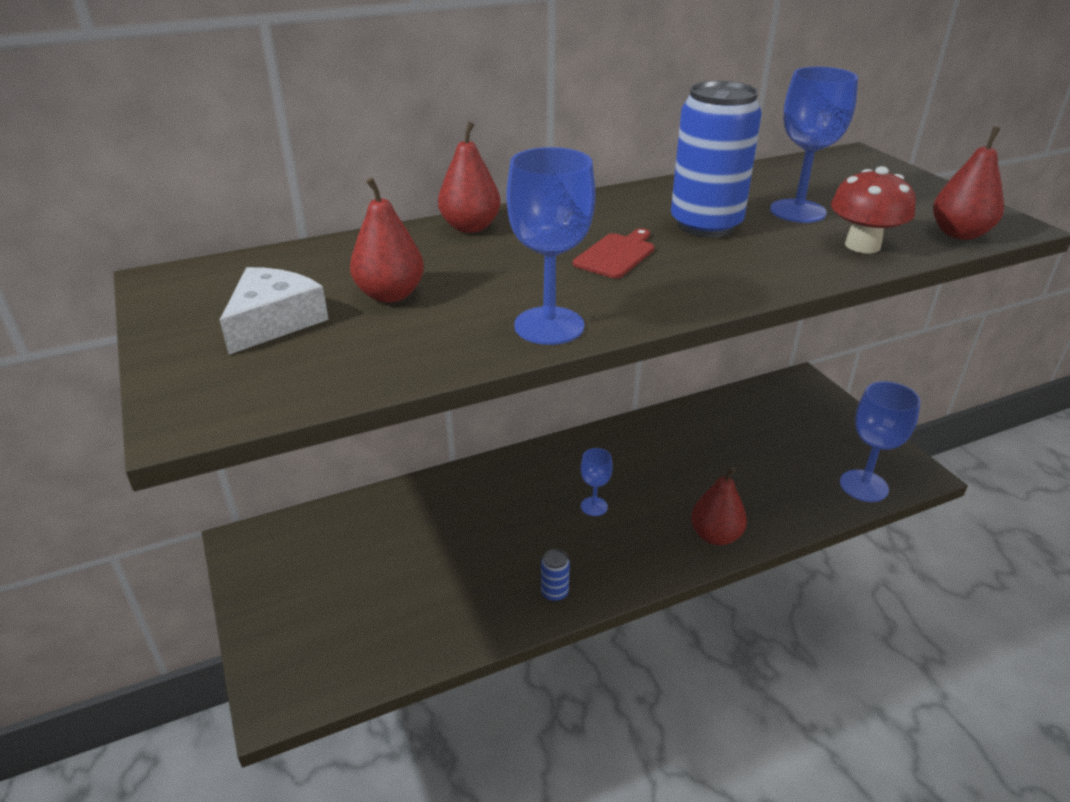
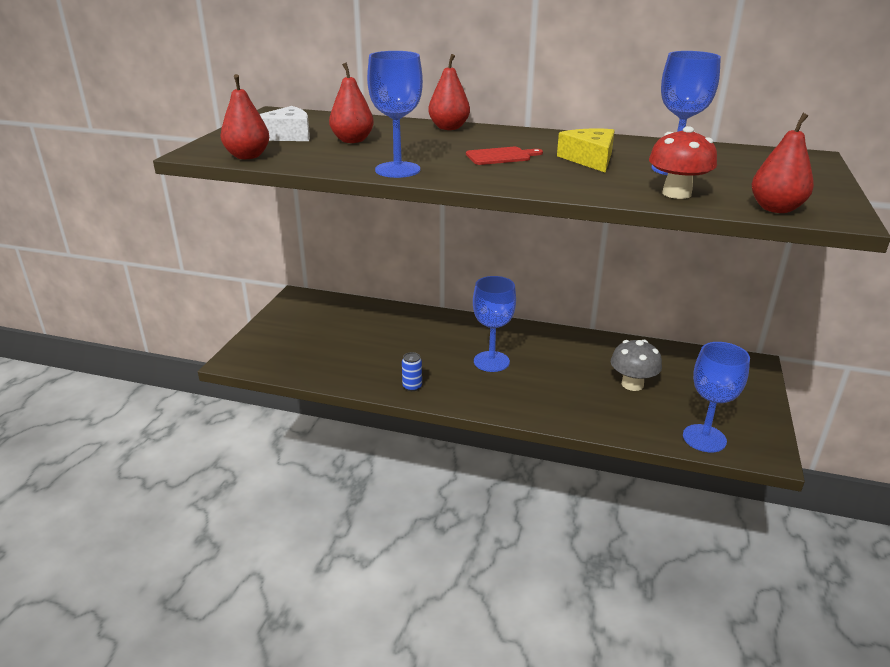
camera: 40 degrees right, 5 degrees down
blue goblet [580,448,613,516] -> blue goblet [473,276,516,372], size x1.78
blue can [671,81,762,238] -> yellow cheese [557,129,615,173]
red pear [691,467,747,545] -> red pear moved to [220,74,269,159]
none -> grey mushroom [611,340,662,391]

